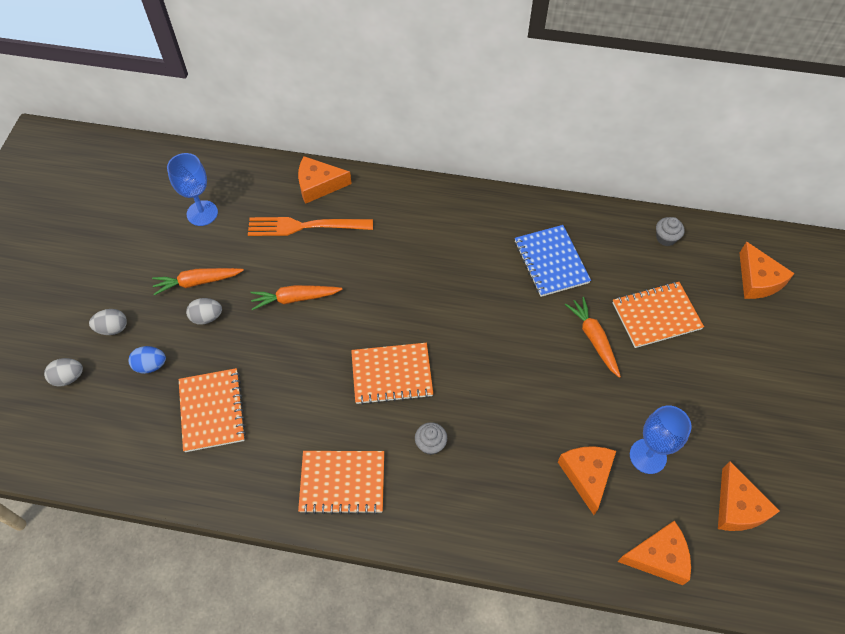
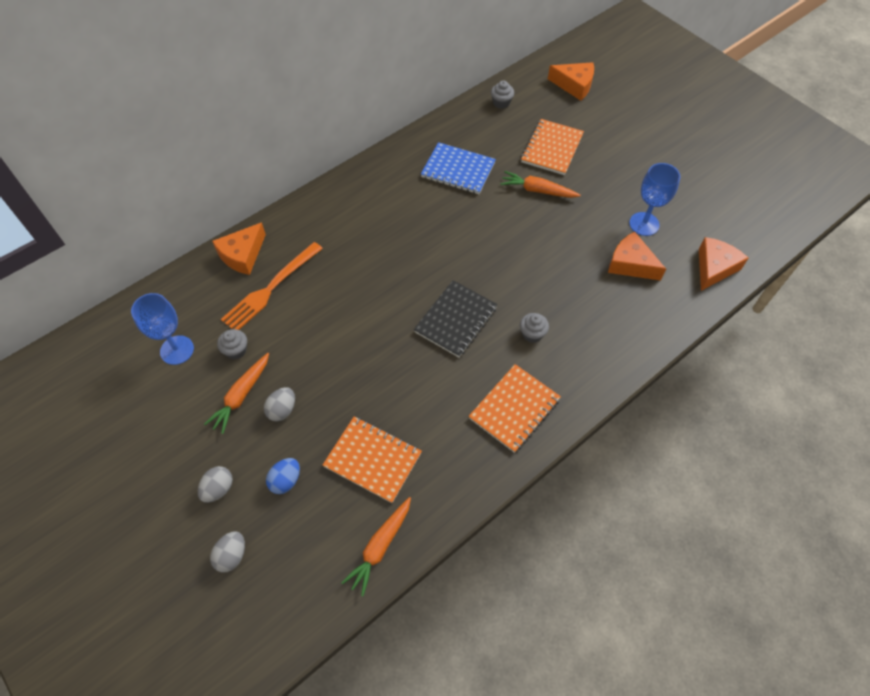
camera: 50 degrees left, 0 degrees up
orange carrot [250,285,343,310] -> orange carrot moved to [341,497,411,596]
orange notebook [351,343,433,405] -> black notebook [414,280,497,357]
orange cheese [718,461,780,531] -> none
none -> grey cupcake [217,329,247,359]

